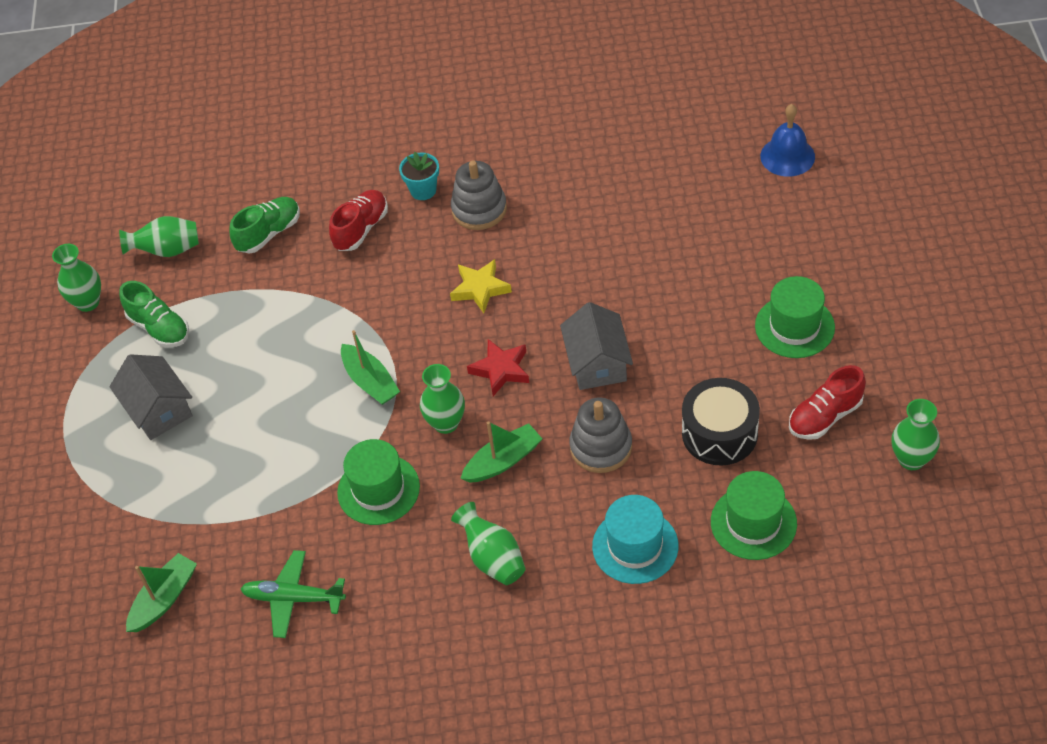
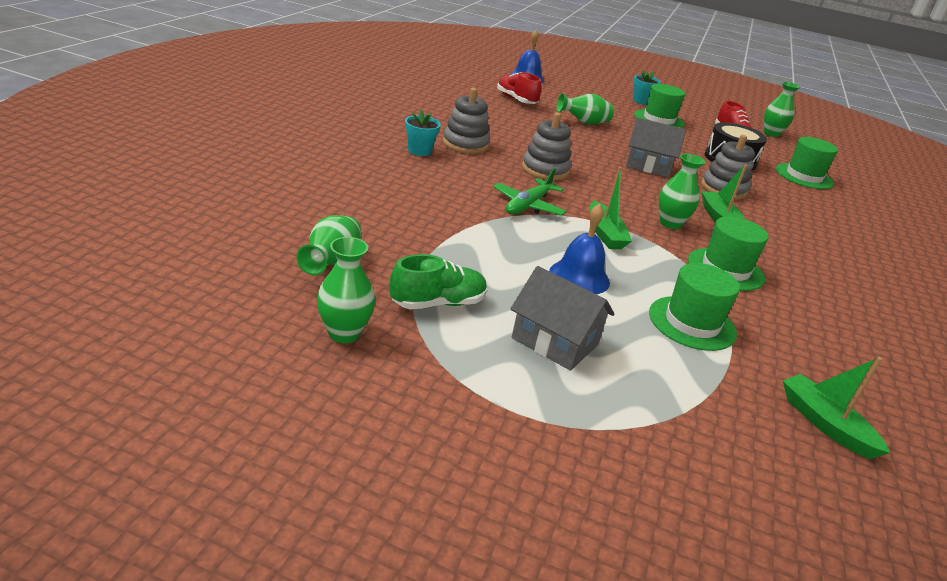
camera: 75 degrees left, 20 degrees down
grey house [109,354,193,440] -> grey house turned 45 degrees clockwise [511,266,615,371]
green shoe [229,197,300,254] -> none
green plane [240,550,346,638] -> green plane moved to [493,168,567,216]
red shoe [329,190,388,251] -> red shoe moved to [497,72,542,104]
green boat [341,330,400,405] -> green boat turned 90 degrees clockwise [590,167,632,249]
yellow star [450,259,512,313] -> grey stacking toy [522,113,571,180]
green vase [451,502,526,585] -> green vase moved to [557,93,614,125]
red star [467,339,529,396] -> none
turquoise hat [592,495,679,584] -> none
none -> blue bell [549,204,610,294]
none -> turquoise flower pot [633,70,661,105]
none -> green hat [649,263,740,351]

